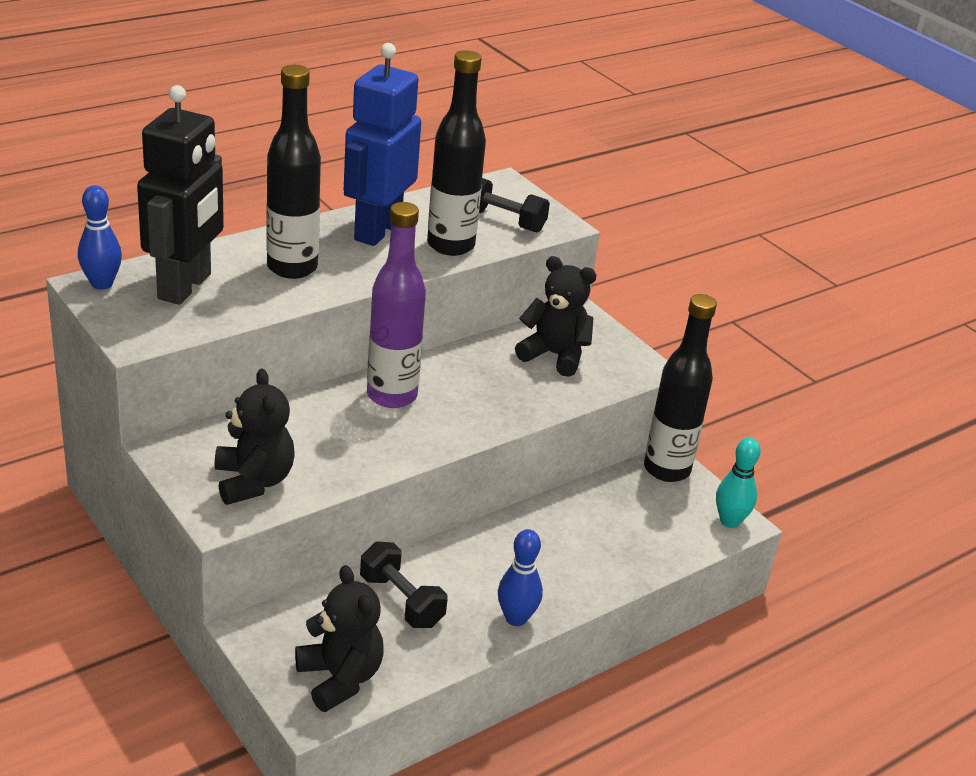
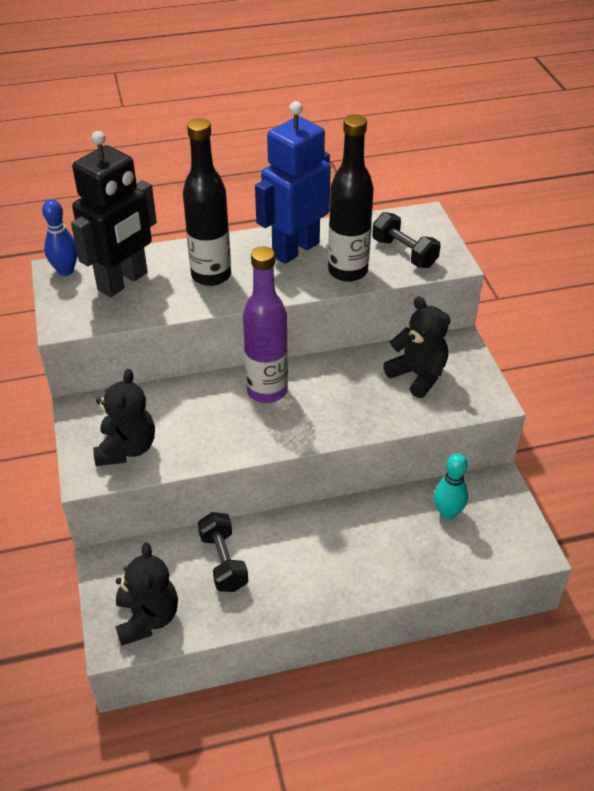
camera: 25 degrees right, 10 degrees up
blue bowling pin [498,529,543,626] -> none
black bottle [644,294,717,482] -> none
turquoise bowling pin [716,438,761,528] -> turquoise bowling pin moved to [434,453,468,520]

